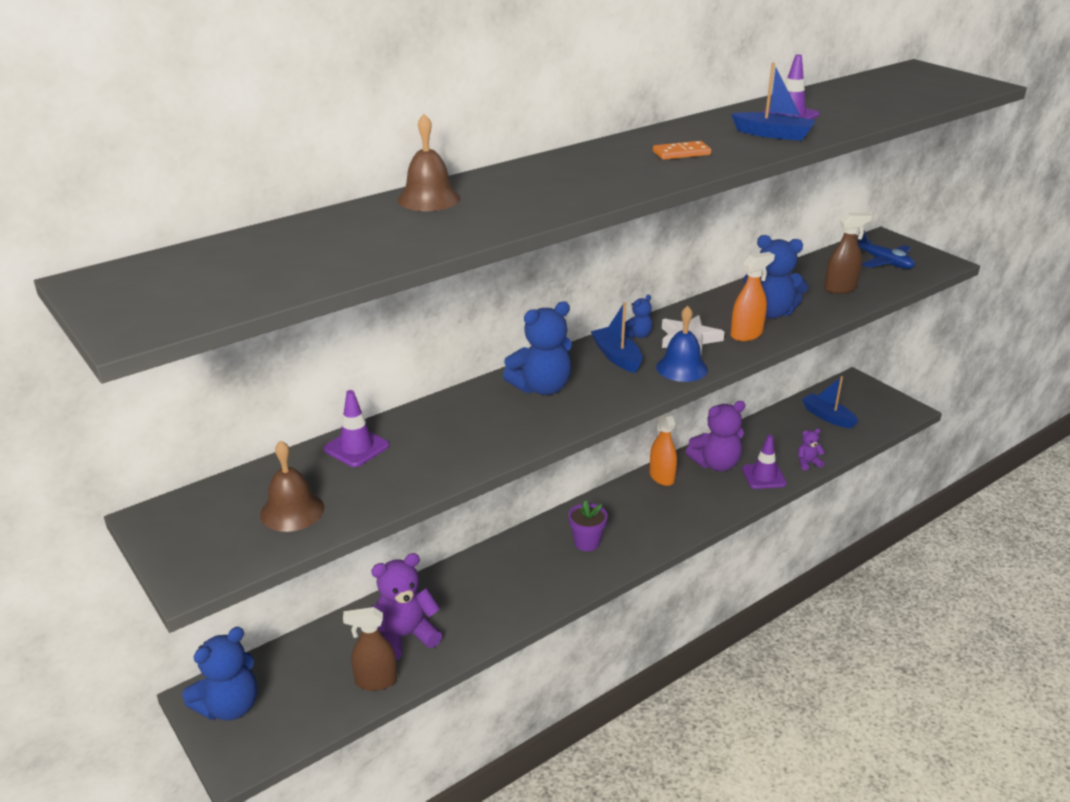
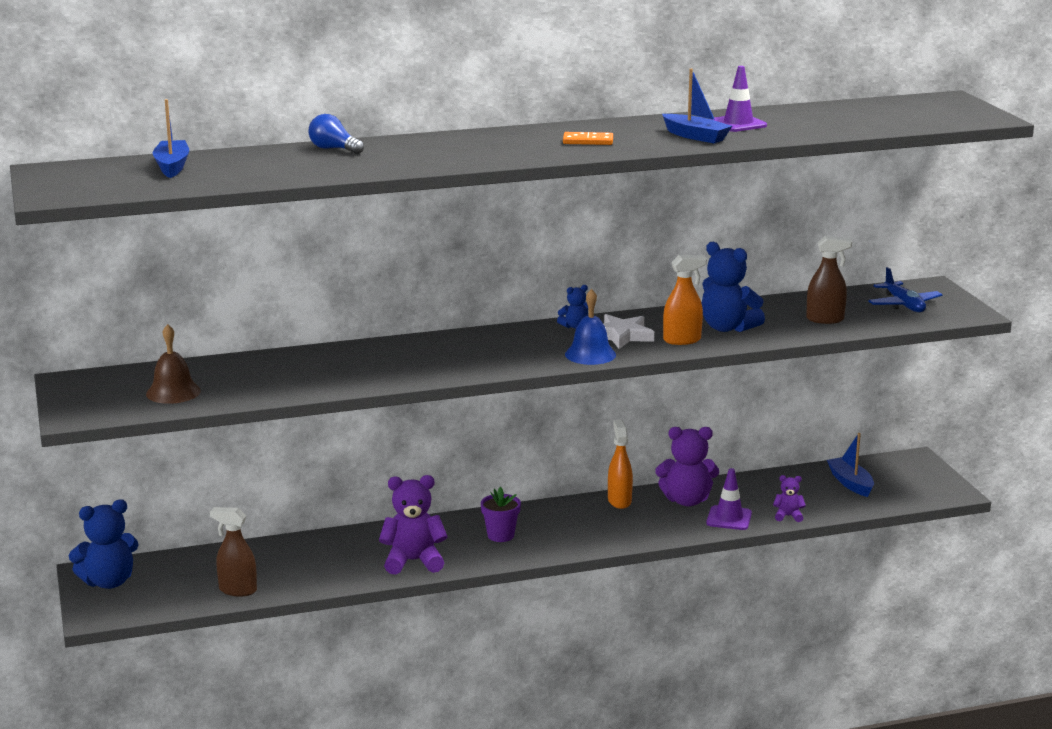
camera: 20 degrees right, 10 degrees down
purple traffic cone [323,390,389,467] -> none
purple teddy bear [371,553,442,660] -> purple teddy bear moved to [379,475,448,574]
brown bell [398,114,460,211] -> blue light bulb [309,114,364,154]
blue teddy bear [503,301,572,395] -> none
blue boat [591,302,642,373] -> blue boat moved to [153,99,189,178]

